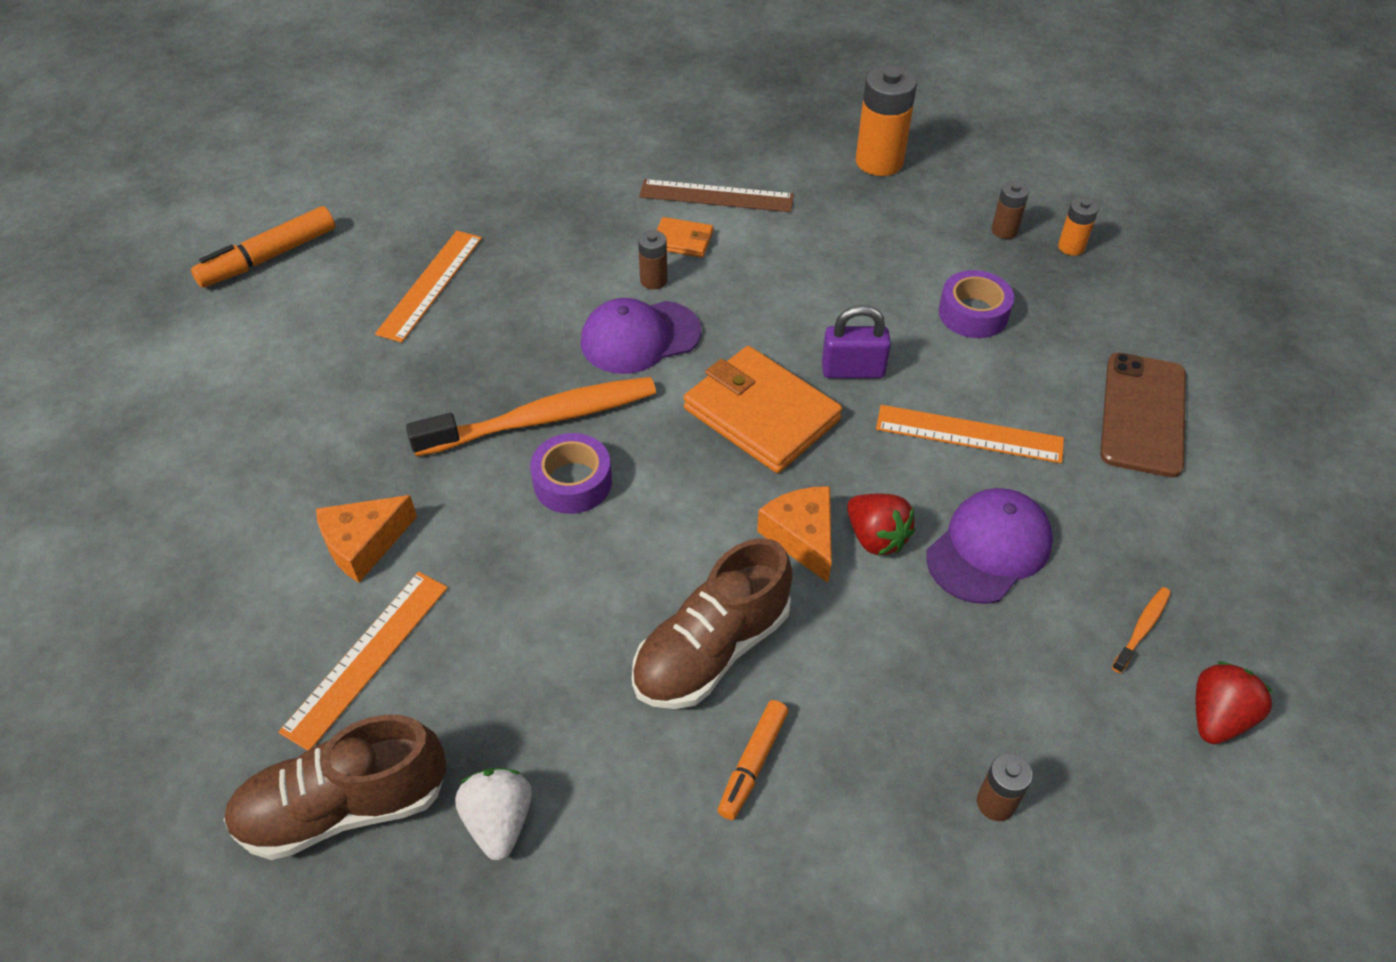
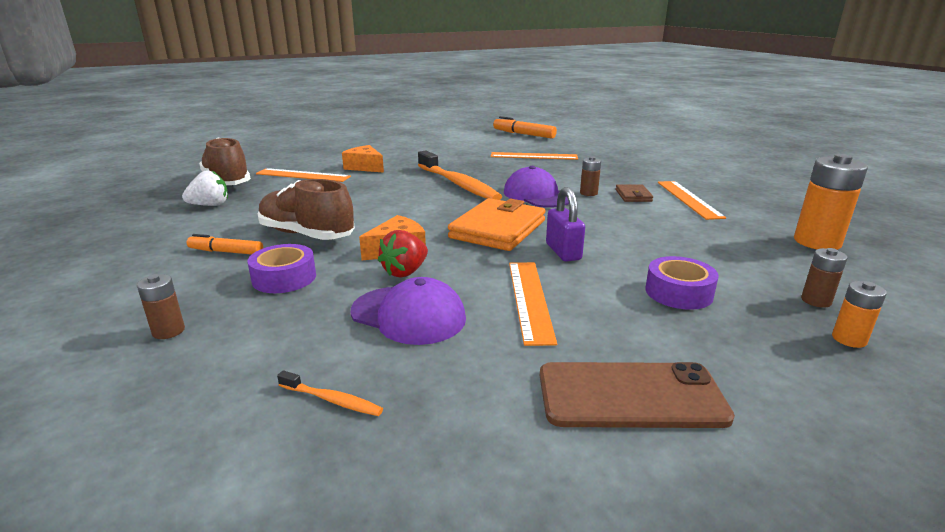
camera: 75 degrees right, 25 degrees down
purple tape [530,433,612,514] -> purple tape moved to [248,244,316,293]
brown ruler [639,179,794,212] -> orange ruler [658,181,726,220]
orange wallet [656,217,713,257] -> brown wallet [616,184,653,202]
red strawberry [1196,662,1273,744] -> none

